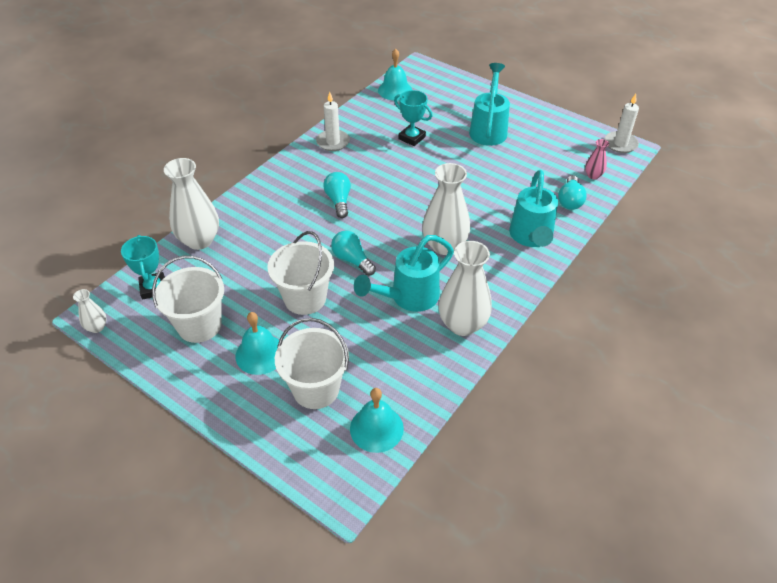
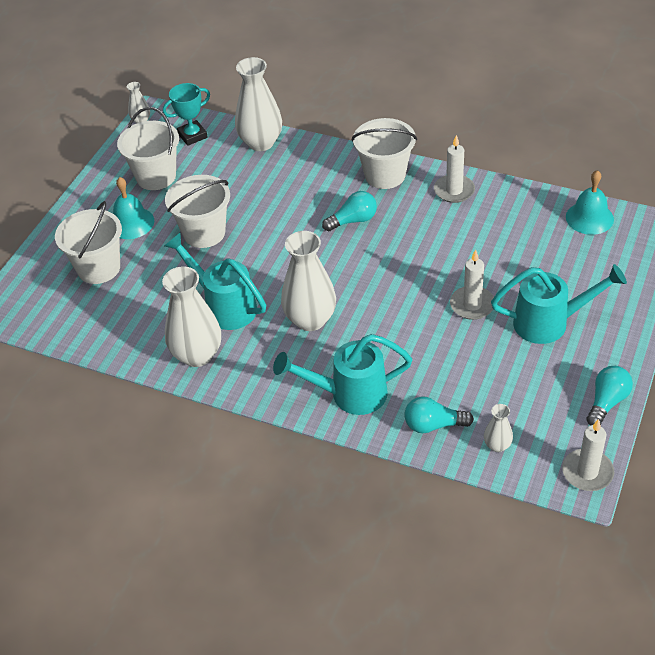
camera: 80 degrees right, 0 degrees up
turquoise light bulb [331,230,376,276] -> turquoise light bulb moved to [586,366,633,426]
turquoise bell [350,388,404,453] -> none
turquoise trophy [394,90,432,146] -> none
pink vase [585,139,609,179] -> white vase [484,404,513,452]
none -> white bucket [352,118,417,189]
none -> white candle [450,249,494,320]

